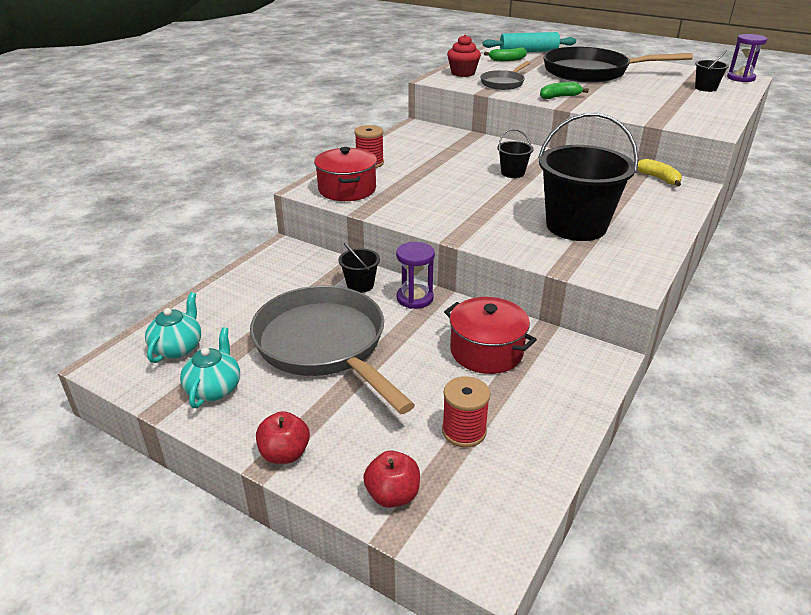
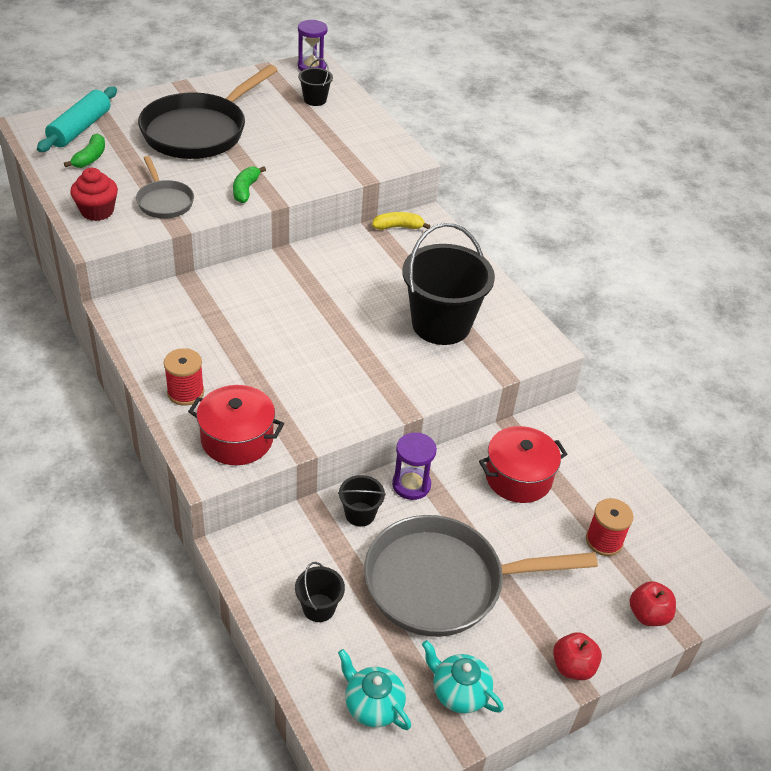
camera: 65 degrees left, 10 degrees up
black bucket [497,129,534,178] -> black bucket moved to [295,562,345,622]

